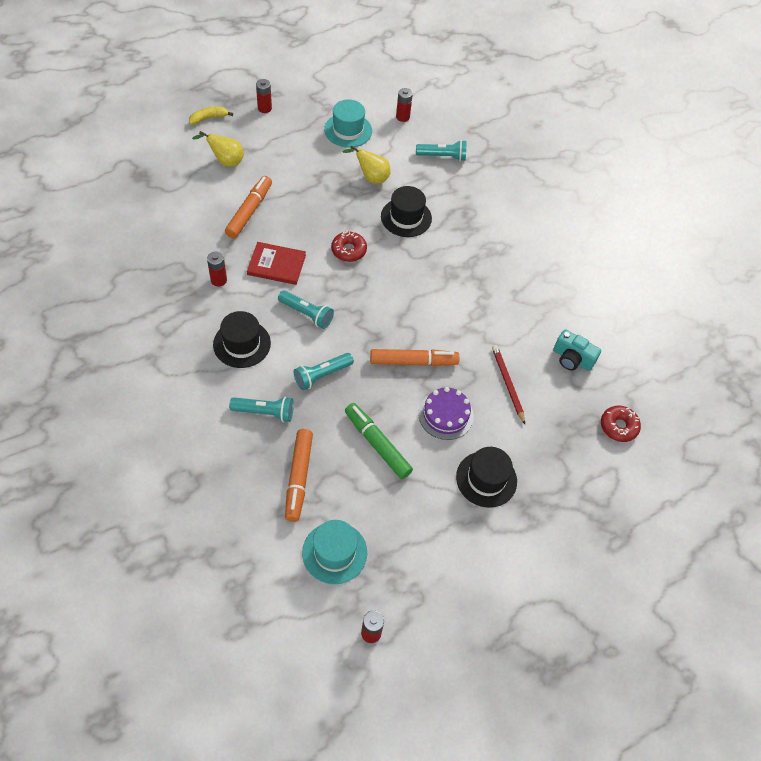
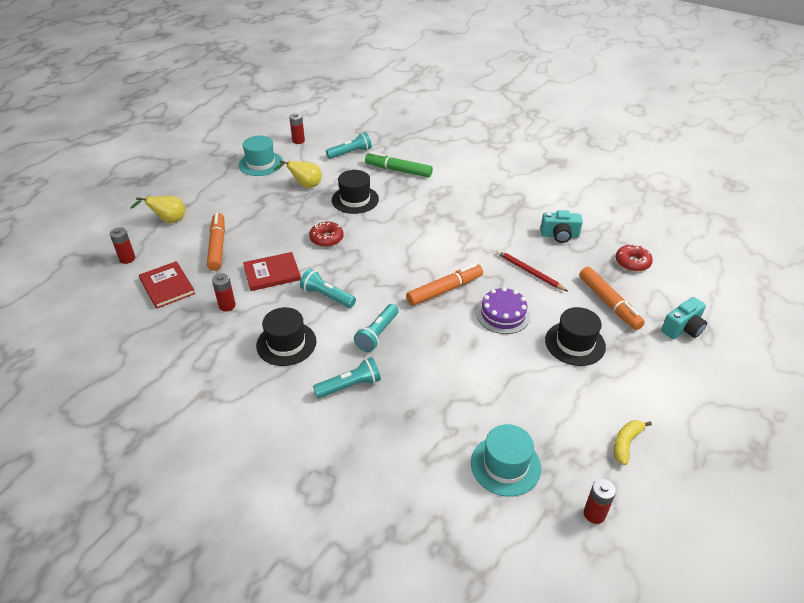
camera: 25 degrees left, 15 degrees down
yellow banana [189,107,233,125] -> yellow banana moved to [614,420,652,465]
red battery [256,79,272,113] -> red battery moved to [110,227,135,264]
turquoise flashlight [278,290,334,329] -> turquoise flashlight turned 150 degrees counterclockwise [300,269,356,308]
orange marker [285,429,313,522] -> orange marker moved to [579,267,645,330]
green marker [345,403,413,479] -> green marker moved to [365,152,433,178]
none -> red book [139,261,195,309]
none -> turquoise camera [661,297,707,339]

